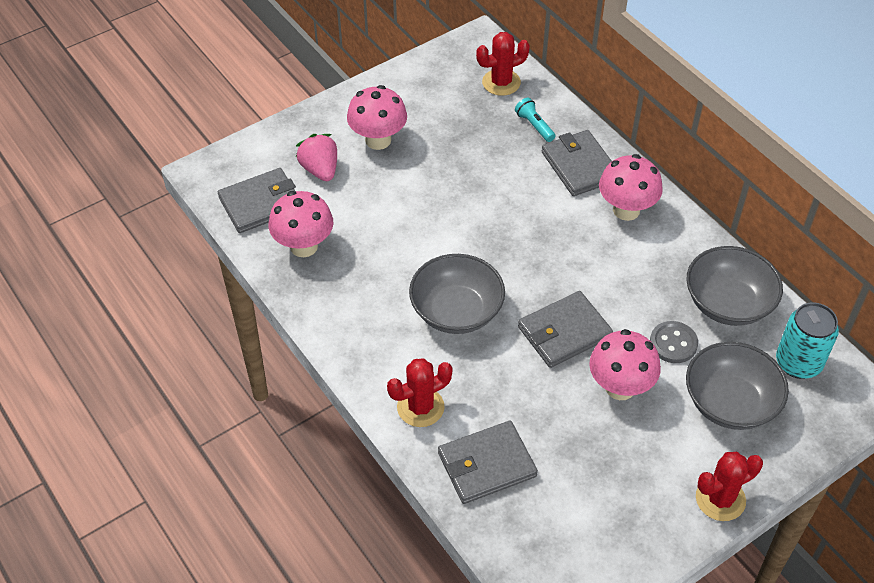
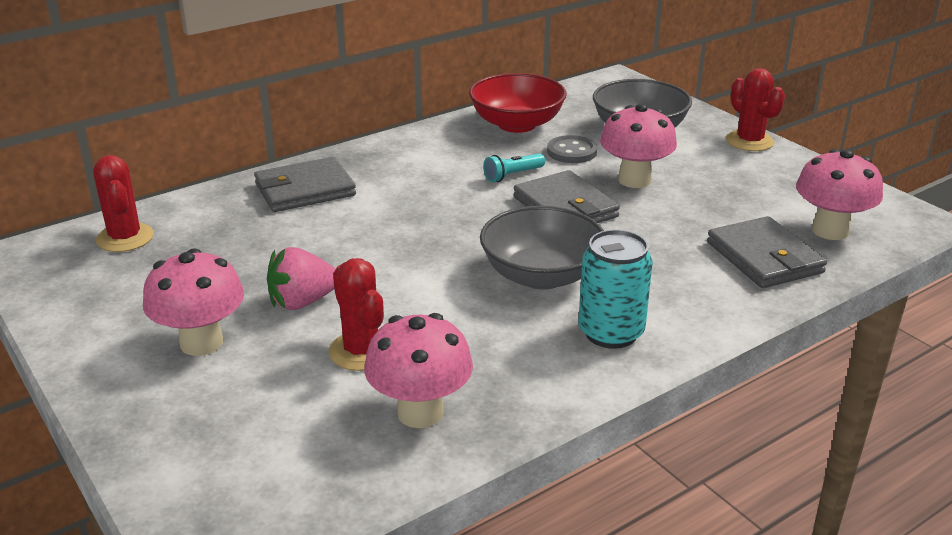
camera: 90 degrees left, 20 degrees down
grey wallet [218,168,296,233] -> none
pink strawberry [296,134,337,181] -> pink strawberry moved to [267,247,336,310]
red cactus [387,358,453,427] -> red cactus moved to [329,258,384,371]
turquoise flashlight [515,98,556,142] -> turquoise flashlight moved to [483,153,545,182]
pink mushroom [599,154,663,221] -> pink mushroom moved to [796,149,883,240]
grey bowl [686,246,783,326] -> red bowl [469,73,567,133]
turquoise can [776,302,839,379] -> turquoise can moved to [578,230,653,349]

